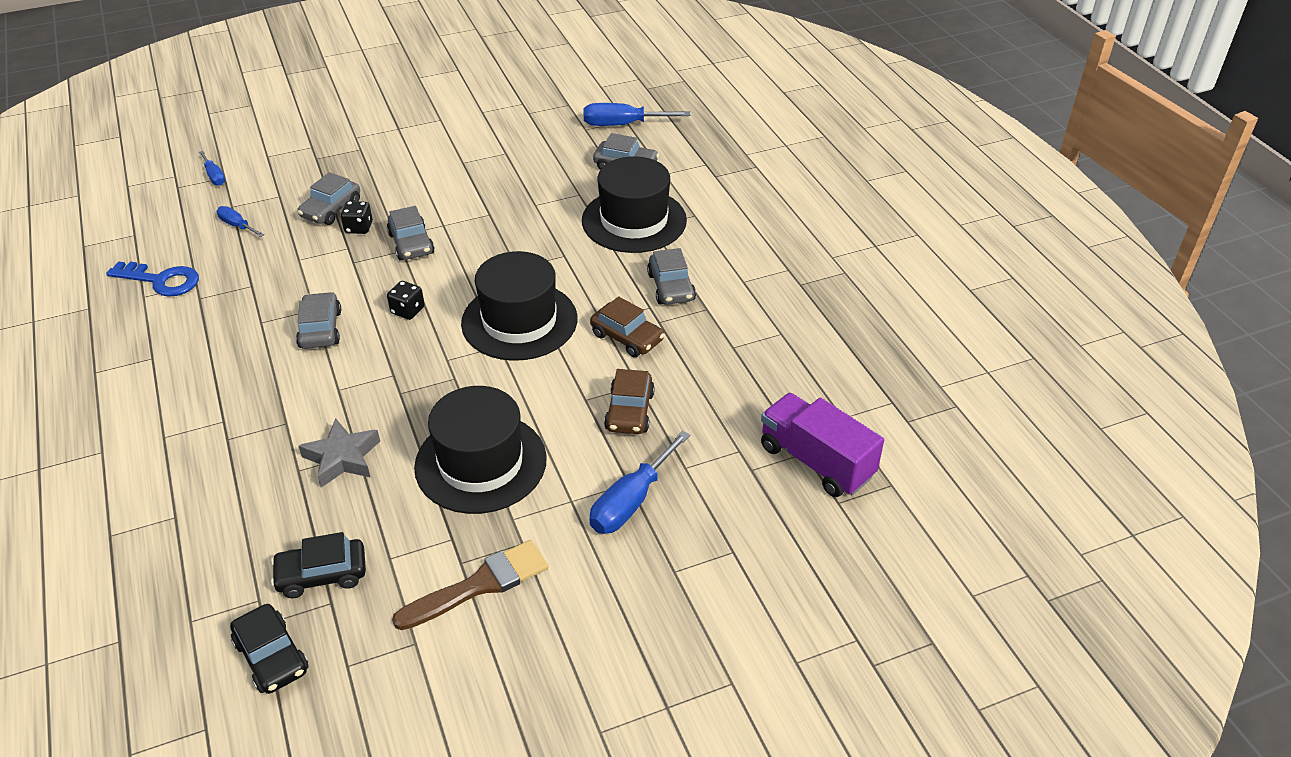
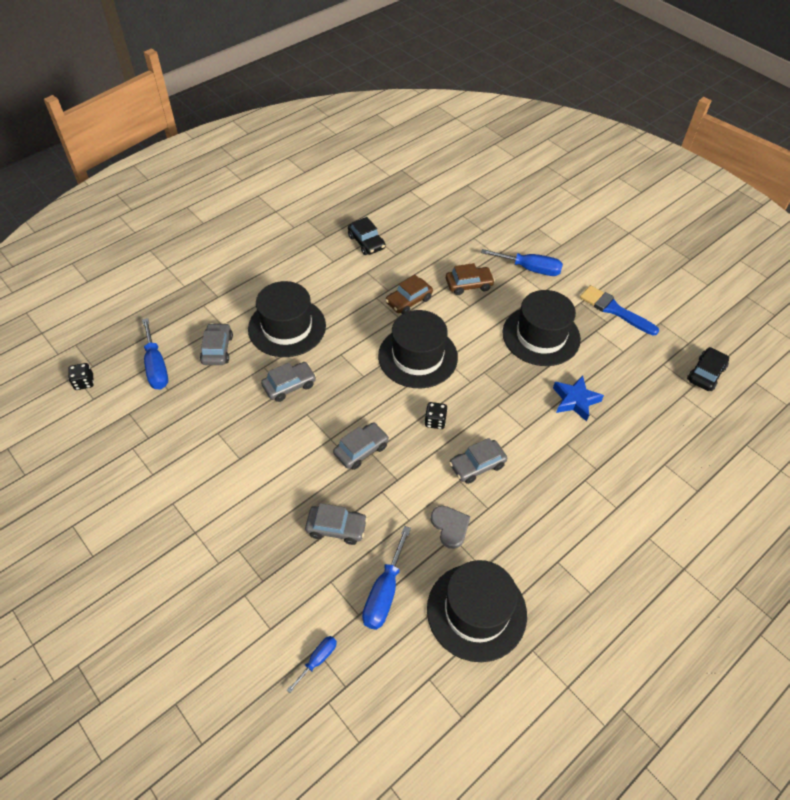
camera: 110 degrees left, 10 degrees up
blue key [106,261,199,297] -> black hat [427,560,527,662]
blue screwdriver [216,206,264,237] -> blue screwdriver [362,526,411,630], size x1.77
black car [271,532,366,598] -> black car moved to [348,217,386,255]
grey star [299,418,380,488] -> blue star [553,375,604,422]
black dice [341,201,373,234] -> black dice moved to [68,363,94,390]
brown brush [392,540,548,630] -> blue brush [580,285,659,335]
brown car [590,296,665,357] -> brown car turned 150 degrees counterclockwise [385,275,433,314]
grey car [647,248,696,305] -> grey car moved to [261,362,316,402]
purple truck [761,393,884,497] -> none
none -> grey heart [431,506,471,549]

